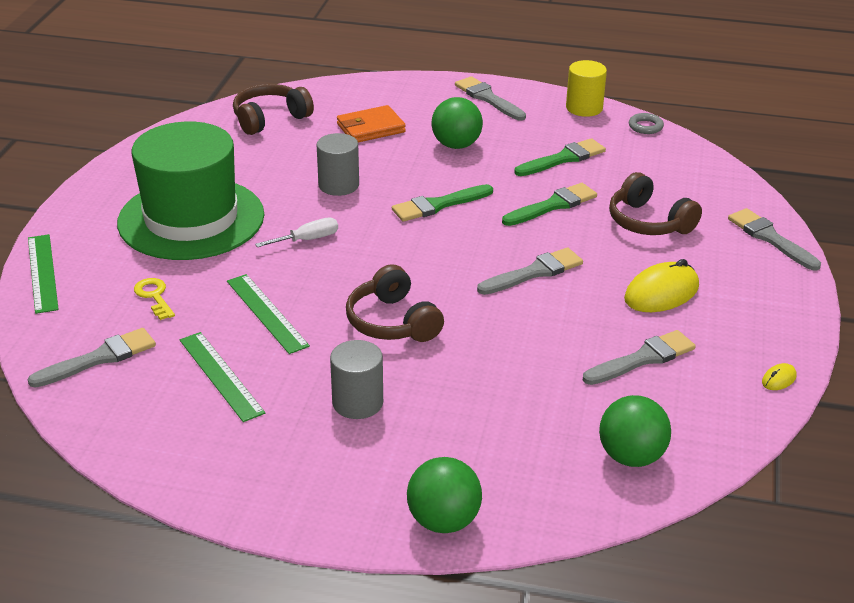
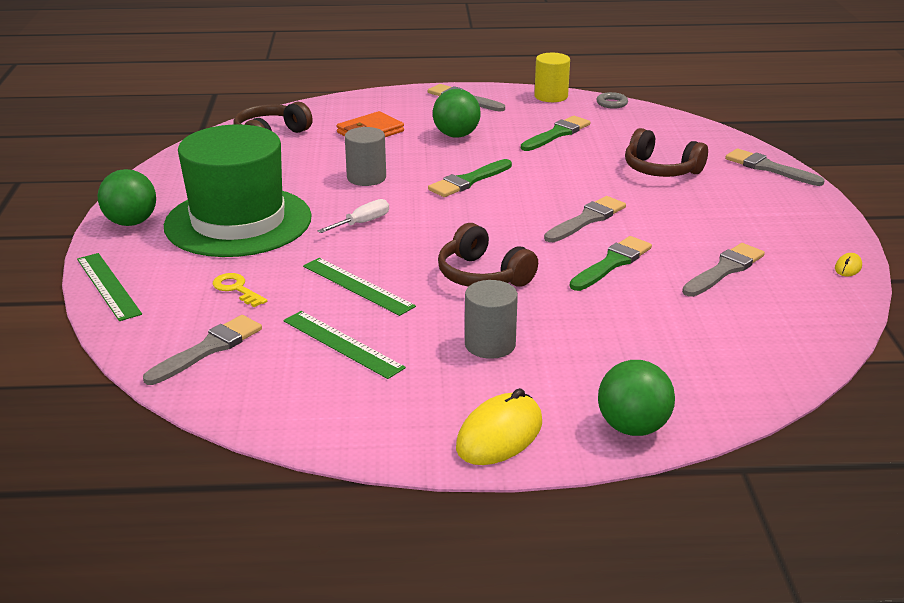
camera: 15 degrees left, 5 degrees down
green brush [502,183,597,226] -> green brush moved to [570,236,652,291]
green ball [599,395,671,467] -> green ball moved to [97,169,156,226]
yellow mouse [624,259,699,312] -> yellow mouse moved to [456,388,542,465]

